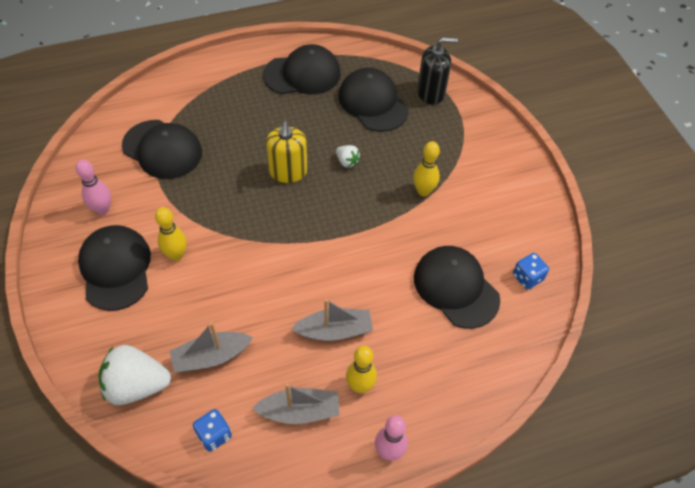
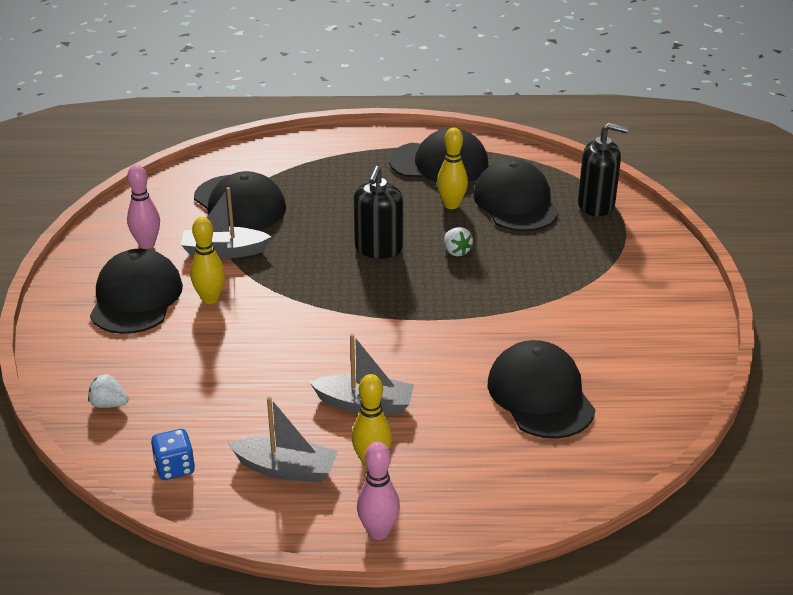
camera: 20 degrees right, 20 degrees down
white strawberry [98,345,171,405] -> white strawberry [88,374,129,408], size x0.48
grey boat [169,322,253,372] -> grey boat moved to [181,187,272,258]
yellow soap dispenser [266,121,307,183] -> black soap dispenser [354,166,403,258]
yellow bowling pin [413,141,440,196] -> yellow bowling pin moved to [437,128,468,209]
blue dice [513,253,549,290] -> none

